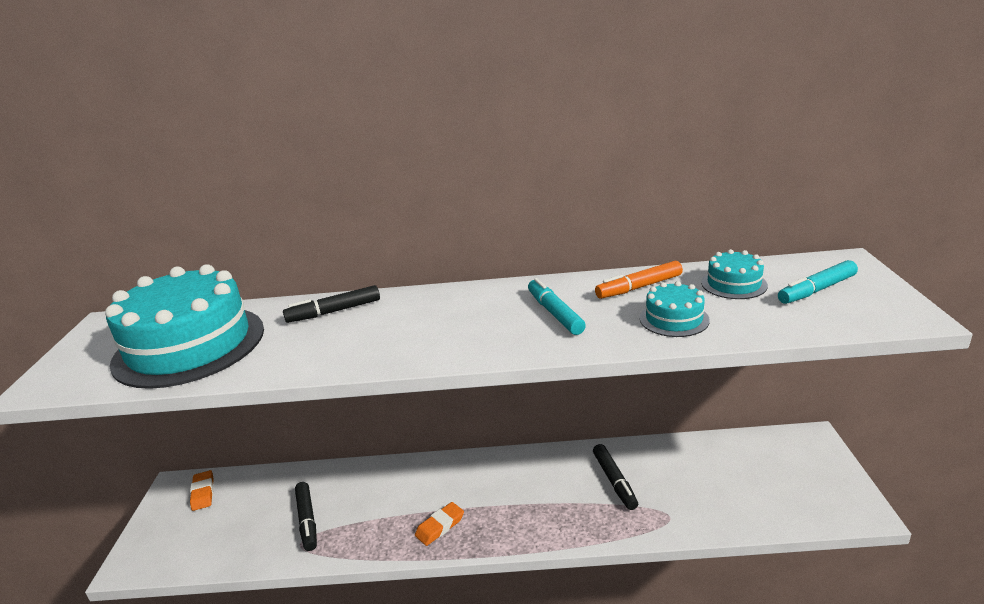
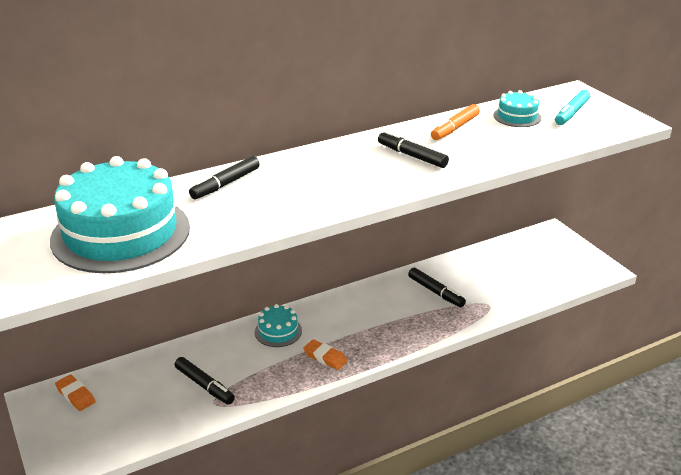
camera: 30 degrees left, 5 degrees up
orange eraser [415,502,464,546] -> orange eraser turned 75 degrees counterclockwise [303,339,348,370]
turquoise marker [528,278,586,335] -> black marker [378,131,449,168]
turquoise cake [640,281,710,337] -> turquoise cake moved to [255,304,302,347]

